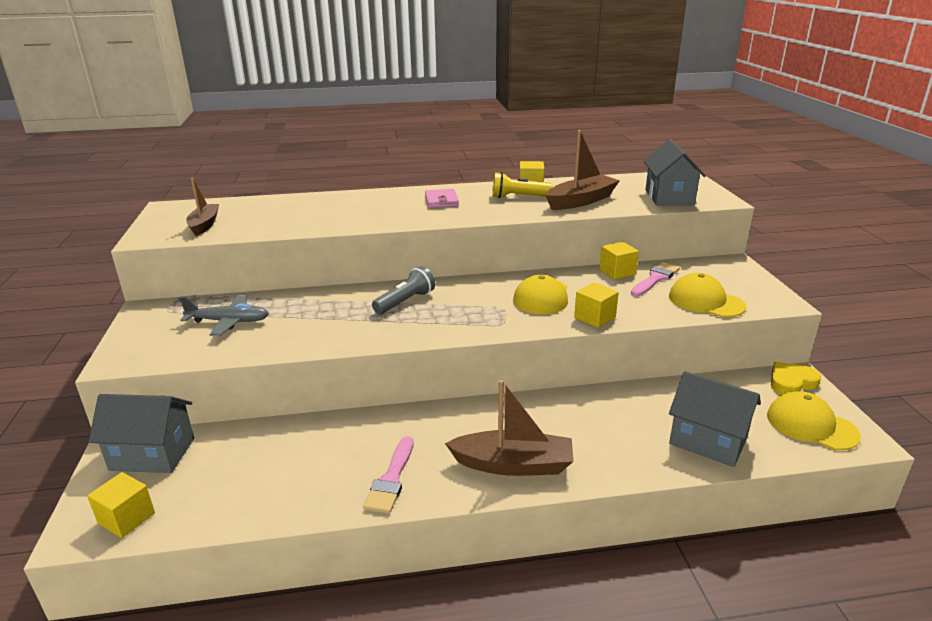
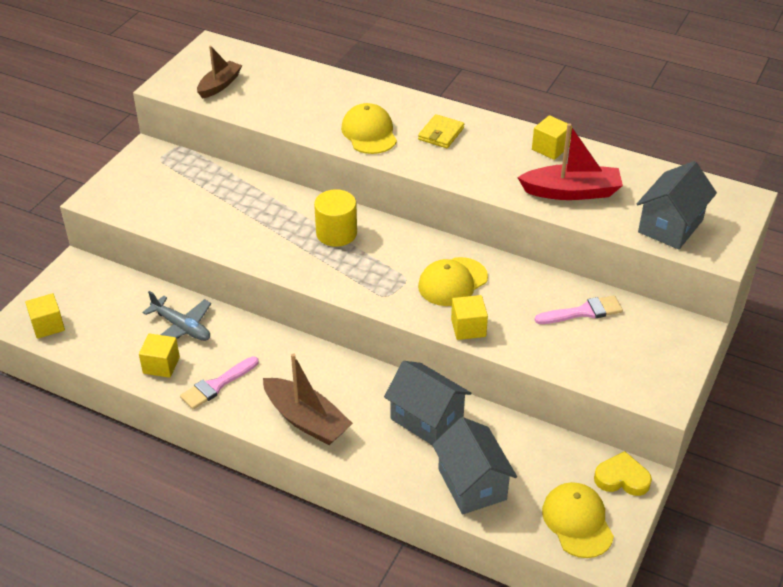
camera: 35 degrees right, 15 degrees up
grey house [89,394,194,473] -> grey house moved to [384,361,471,445]
grey plane [180,295,269,336] -> grey plane moved to [143,291,211,341]
grey flashlight [372,266,435,314] -> yellow cylinder [314,189,357,247]
pink wallet [425,189,459,208] -> yellow wallet [418,114,464,148]
yellow flashlight [492,172,552,198] -> none
brown boat [545,130,620,210] -> red boat [517,123,623,200]
yellow cube [599,242,639,279] -> yellow cube moved to [139,333,180,378]
yellow cap [669,273,746,317] -> yellow cap moved to [341,103,397,154]

